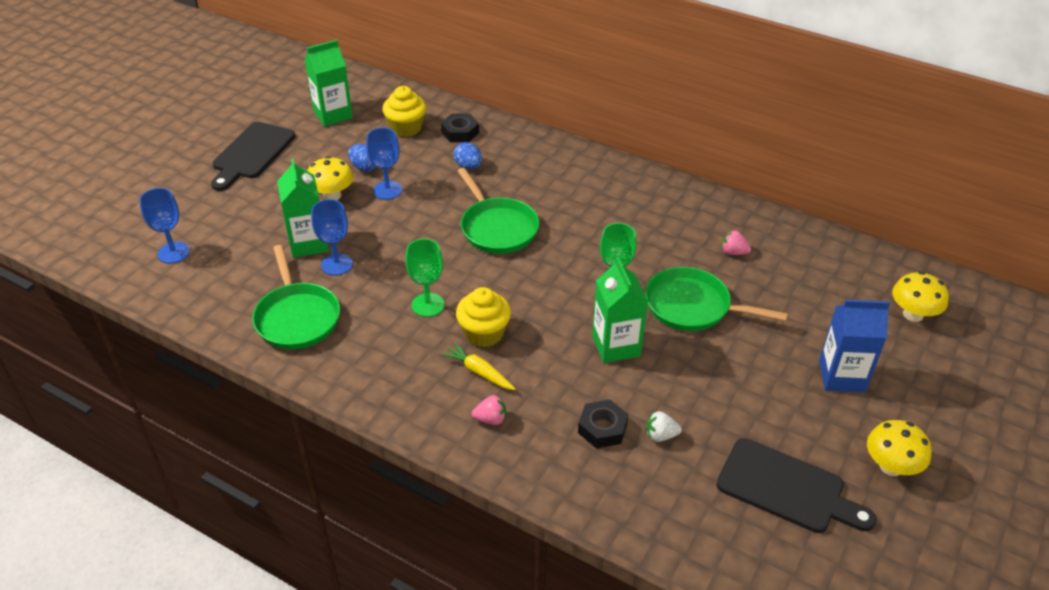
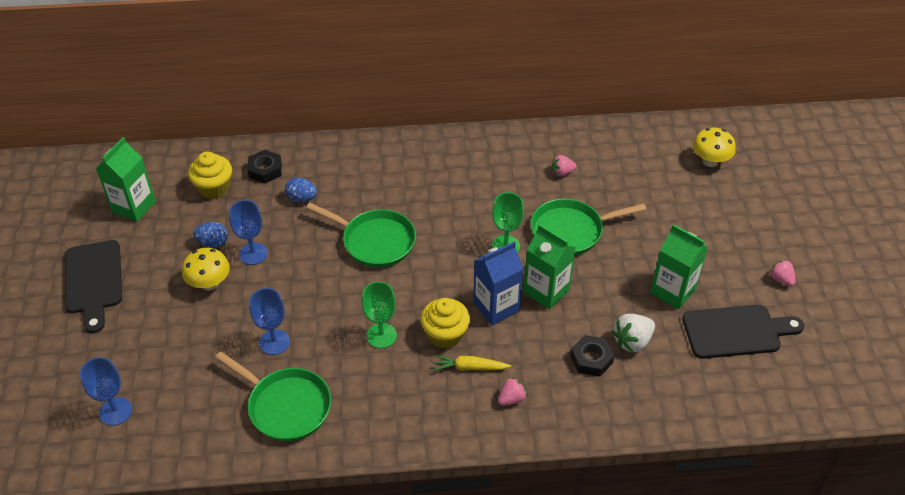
camera: 35 degrees left, 5 degrees up
green carton [277,158,328,258] -> green carton moved to [650,224,709,309]
white strawberry [646,411,682,442] -> white strawberry [612,314,655,352], size x1.58
blue carton [819,300,890,392] -> blue carton moved to [473,242,524,325]
yellow mushroom [867,420,932,476] -> pink strawberry [769,260,796,286]

